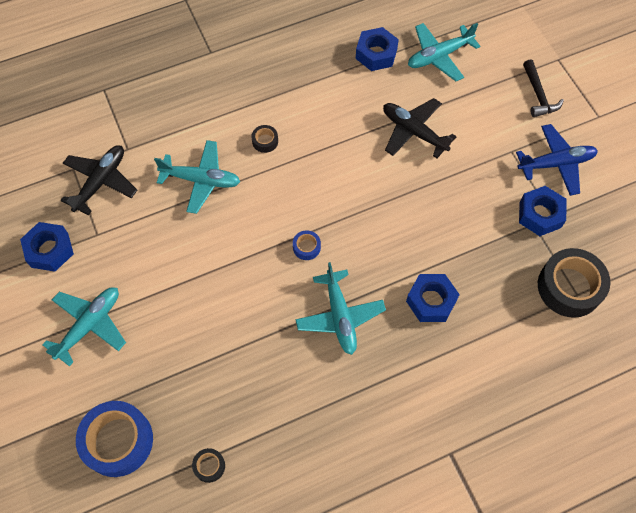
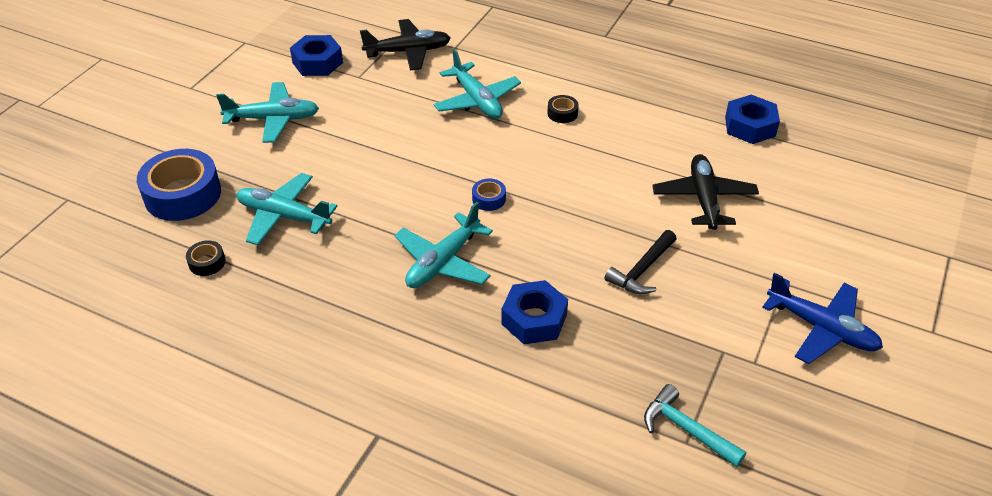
camera: 50 degrees right, 20 degrees down
turquoise plane [408,23,481,81] -> turquoise plane moved to [237,173,338,245]
blue nut [519,186,566,236] -> none
black hammer [523,59,564,117] -> black hammer moved to [605,230,676,294]
black tape [538,248,610,318] -> turquoise hammer [644,384,746,467]

